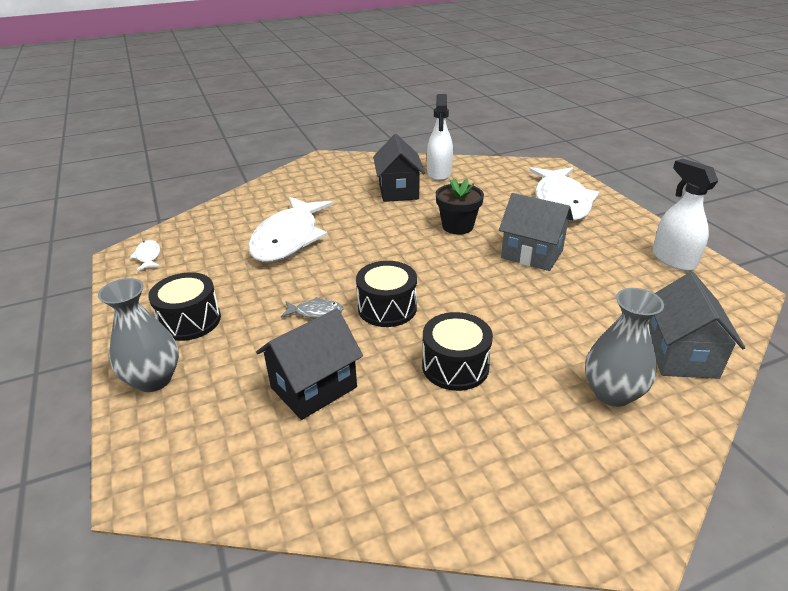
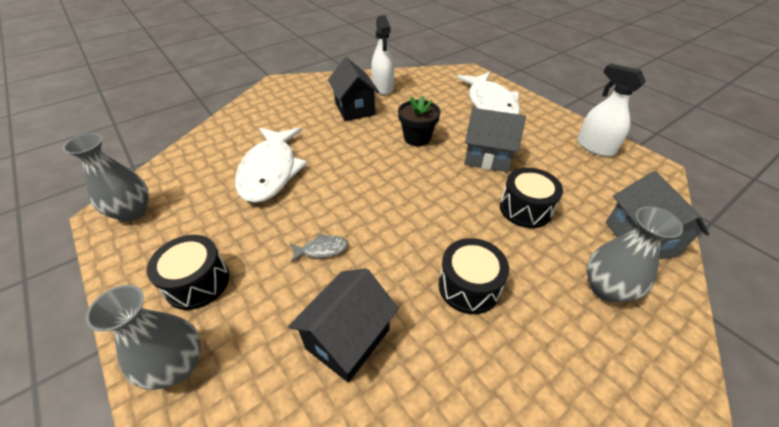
camera: 15 degrees left, 10 degrees up
white fish [129,240,160,271] -> grey vase [63,133,149,222]
black drum [356,261,417,327] -> black drum moved to [500,168,563,228]

